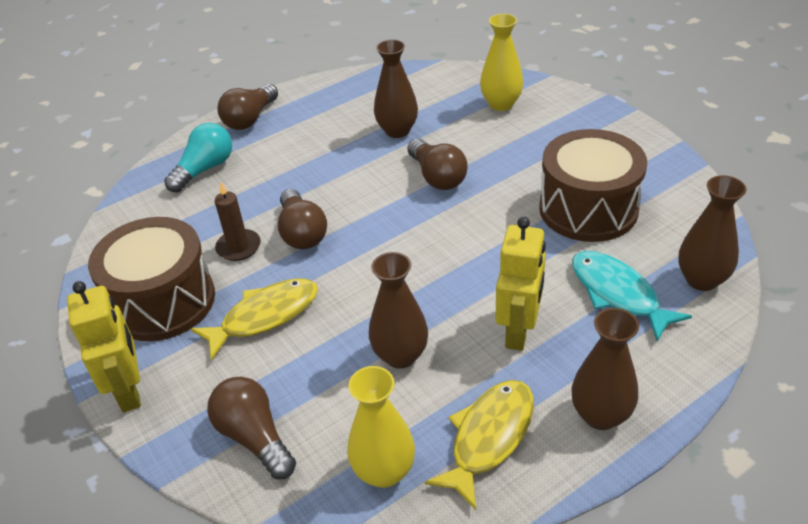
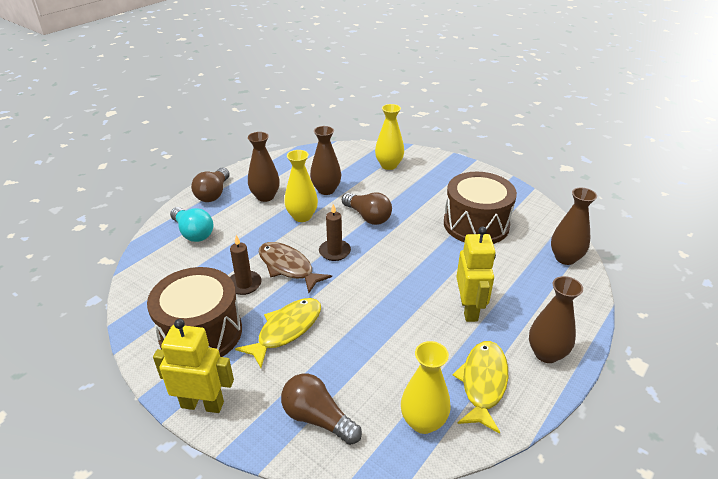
camera: 20 degrees left, 5 degrees down
yellow robot [67,281,141,412] -> yellow robot turned 45 degrees counterclockwise [153,319,234,413]
turquoise light bulb [164,123,232,192] -> turquoise light bulb turned 120 degrees clockwise [170,207,213,242]
brown light bulb [278,189,327,249] -> brown fish [259,242,332,293]
brown vase [369,252,428,369] -> brown vase moved to [248,132,280,202]
turquoise fish [572,251,692,341] -> none
none -> yellow vase [284,150,318,222]
none -> brown candle [319,204,351,261]

